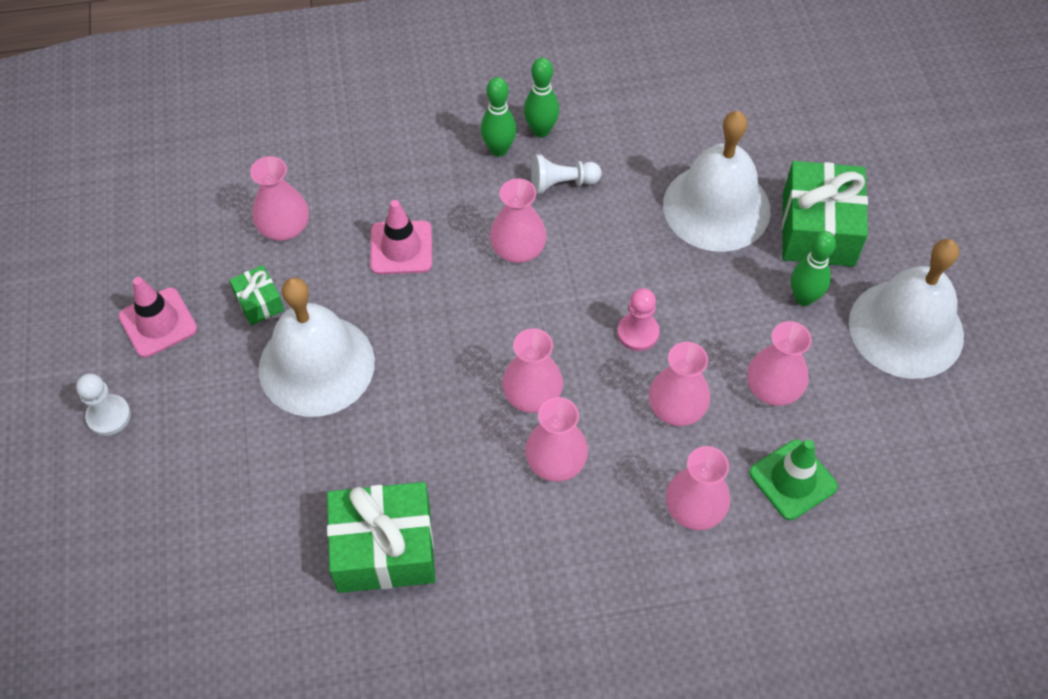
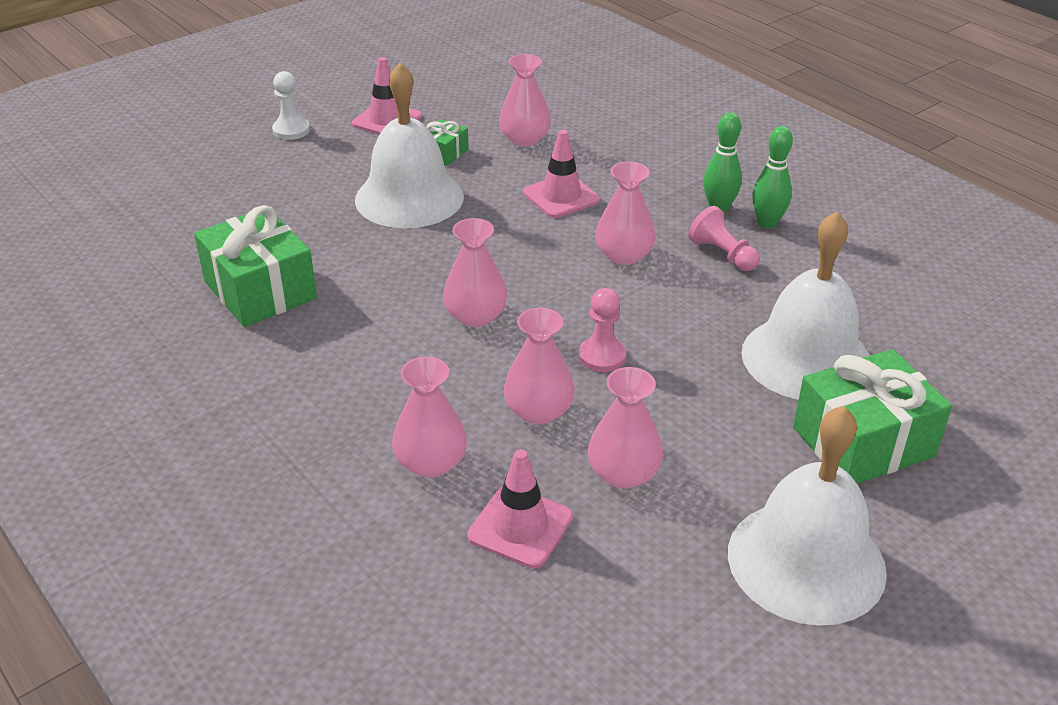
camera: 60 degrees right, 20 degrees down
pink vase [525,397,588,482] -> none
white pawn [531,154,602,194] -> pink pawn [688,206,760,271]
green traffic cone [749,439,838,520] -> pink traffic cone [467,449,573,568]
green bowling pin [791,231,836,306] -> none

